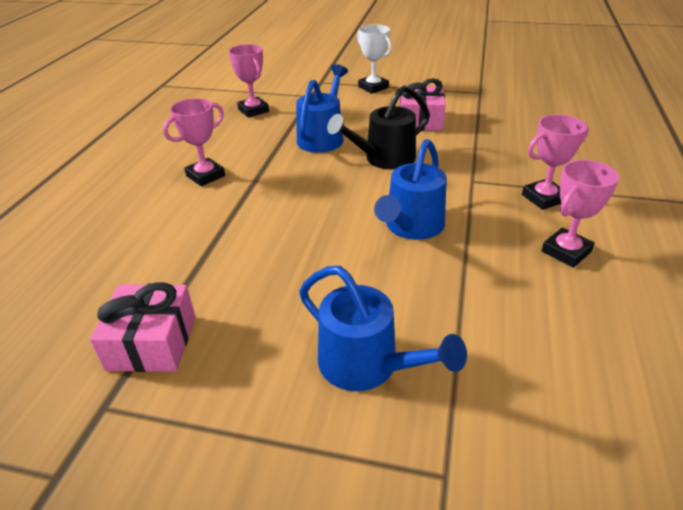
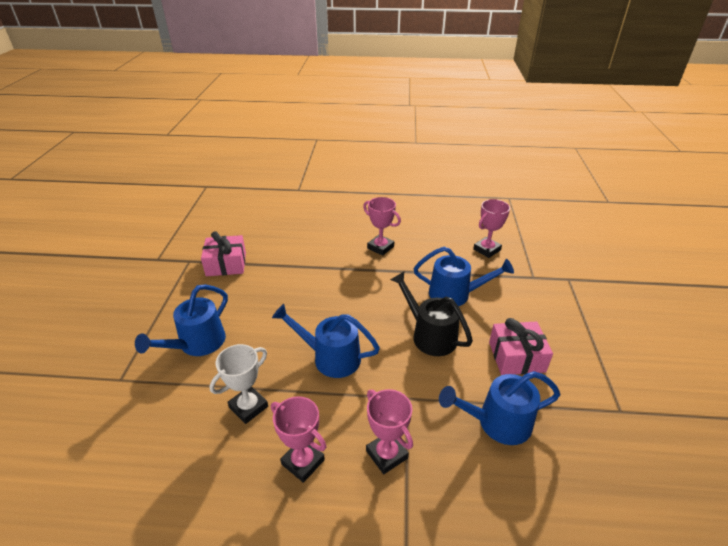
camera: 80 degrees right, 0 degrees up
white trophy [357,24,392,94] -> white trophy moved to [209,344,268,424]
none -> blue watering can [439,371,560,445]

